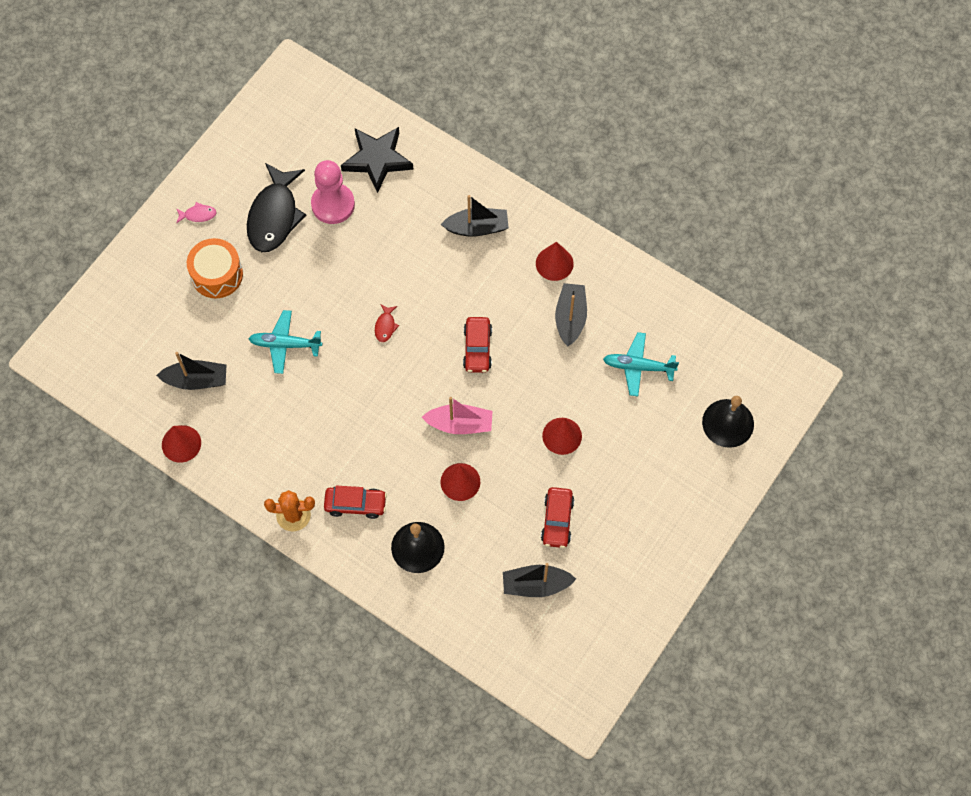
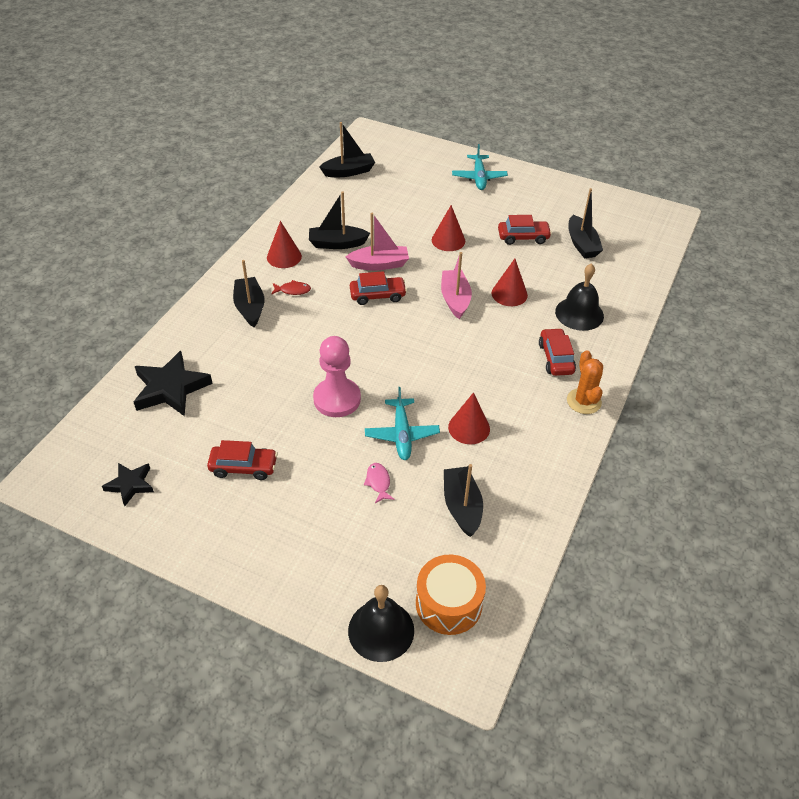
camera: 100 degrees left, 20 degrees down
red cone [162,425,201,463] -> red cone moved to [448,392,490,444]
pink fish [176,202,217,223] -> pink fish moved to [364,463,395,503]
orange drum [187,238,243,299] -> orange drum moved to [416,555,486,635]
black fish [247,163,306,252] -> red car [207,440,278,480]
pink pawn [311,160,355,224] -> pink pawn moved to [313,336,361,417]
red fish [375,304,399,342] -> red fish moved to [271,280,311,295]
turquoise plane [603,332,679,397] -> turquoise plane moved to [452,144,508,190]
black bell [702,396,754,448] -> black bell moved to [348,585,414,662]
none -> black star [102,463,154,506]
none -> black boat [319,122,375,177]
none -> pink boat [346,213,409,271]

